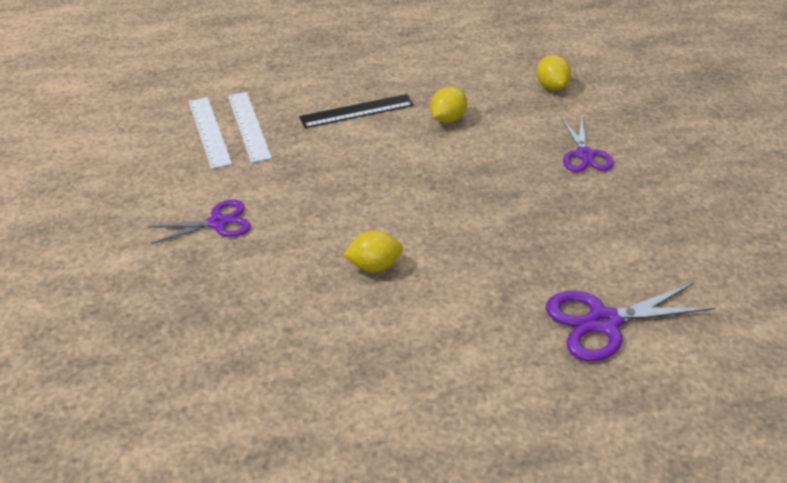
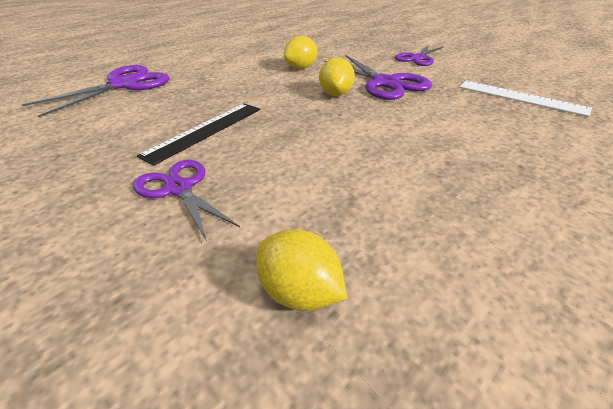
camera: 145 degrees right, 5 degrees down
white ruler [188,97,232,169] -> none
black ruler [299,94,414,128] -> black ruler moved to [137,104,260,165]
yellow lemon [430,86,467,123] -> yellow lemon moved to [319,58,355,96]
none -> purple scissors [324,55,432,100]

